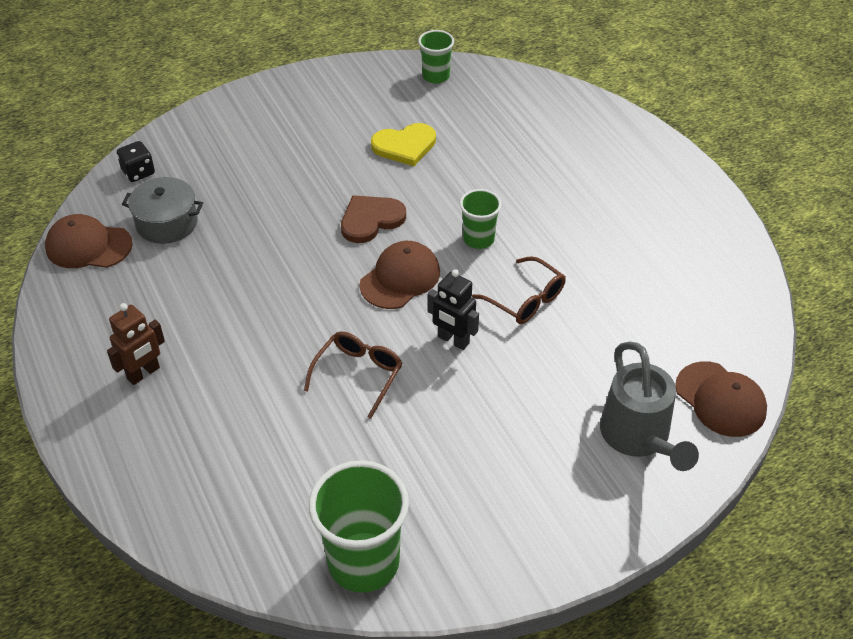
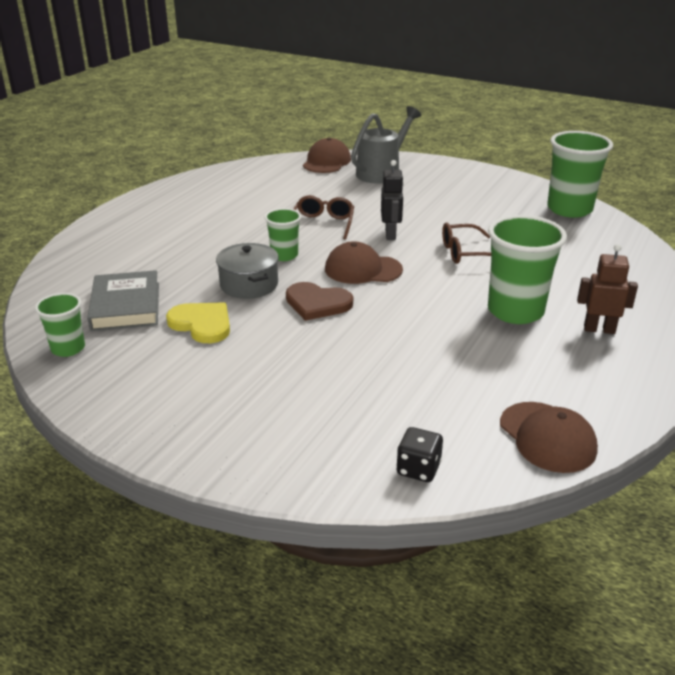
camera: 125 degrees left, 15 degrees down
grey pot [122,177,203,244] -> grey pot moved to [216,243,279,299]
none -> grey book [87,270,159,331]
none -> green cup [488,215,567,324]

